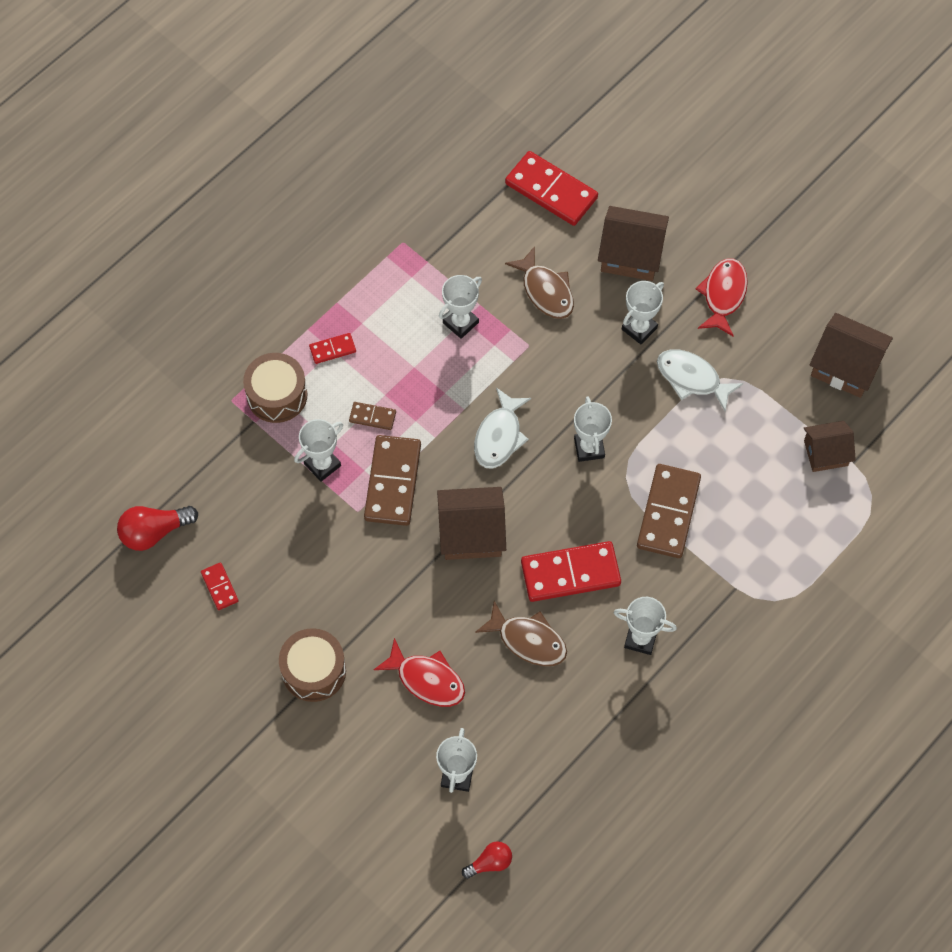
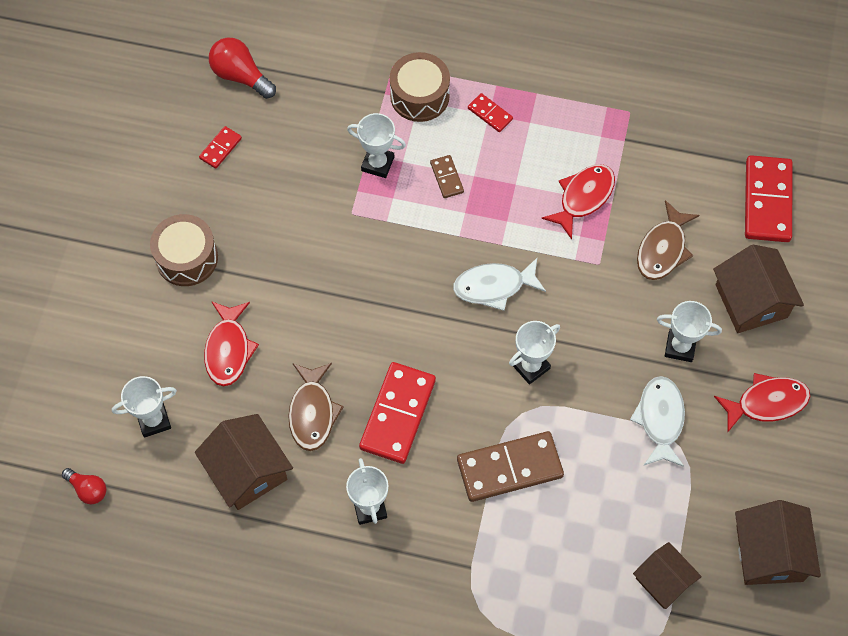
camera: 60 degrees right, 0 degrees up
brown domino [364,435,421,526] -> none
brown house [437,487,506,560] -> brown house moved to [195,414,293,510]
white trophy [439,275,482,339] -> red fish [541,164,615,239]
red domino [521,541,621,602] -> red domino turned 60 degrees clockwise [359,362,436,464]

